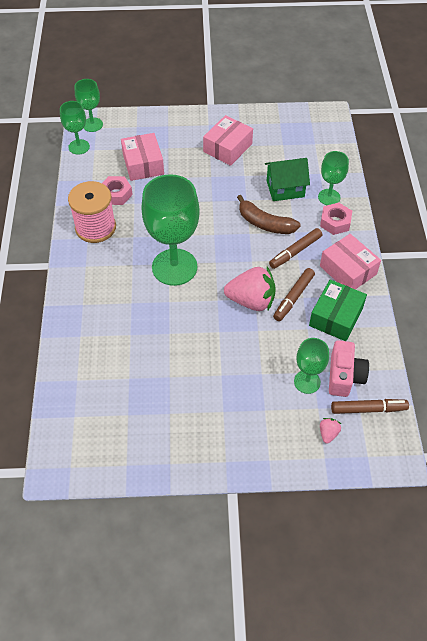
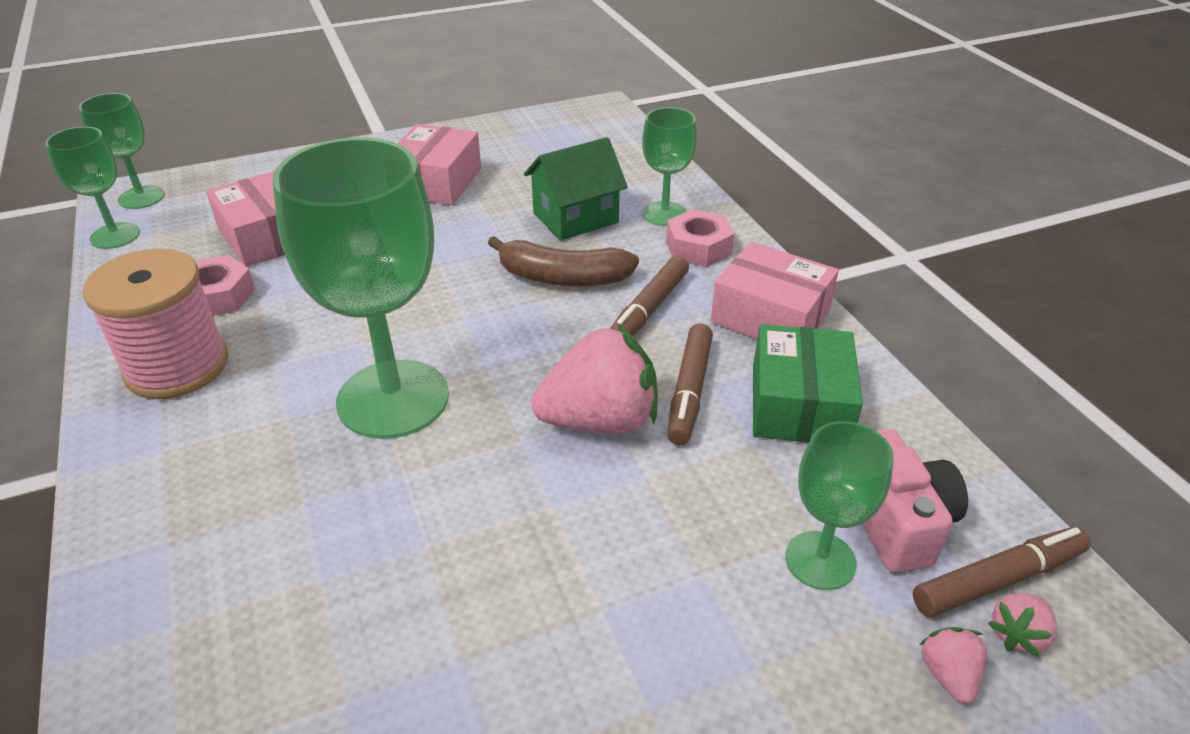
camera: 20 degrees left, 15 degrees down
none -> pink strawberry [988,593,1057,657]

